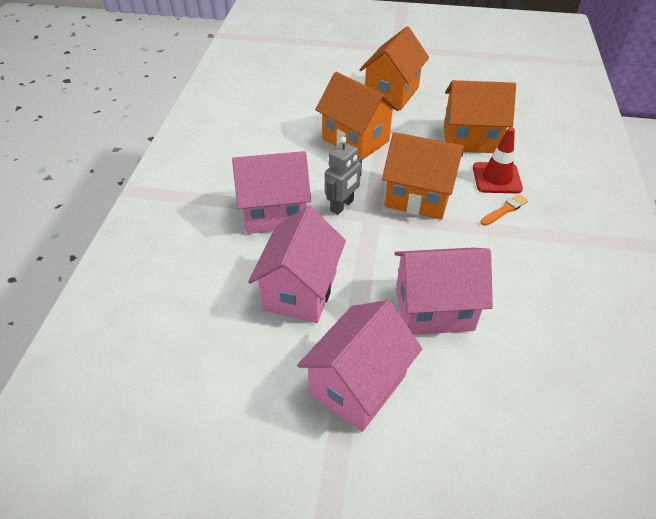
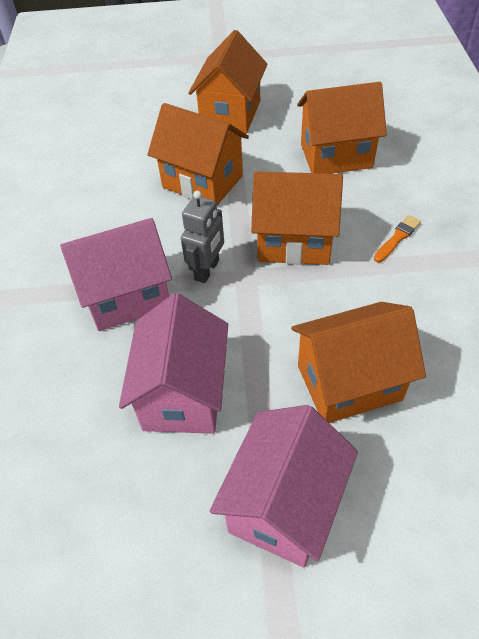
camera: 10 degrees left, 5 degrees up
pink house [394,248,493,335] -> orange house [291,302,426,423]
red traffic cone [473,127,523,193] -> none

